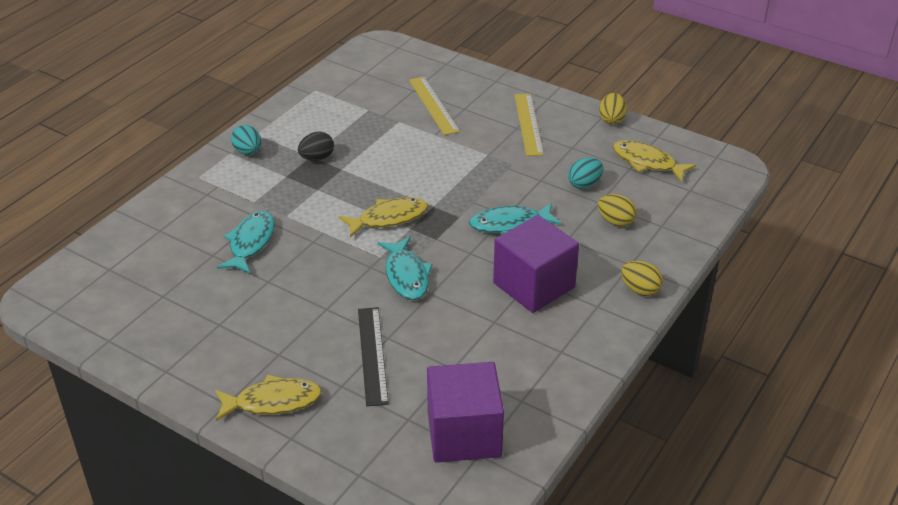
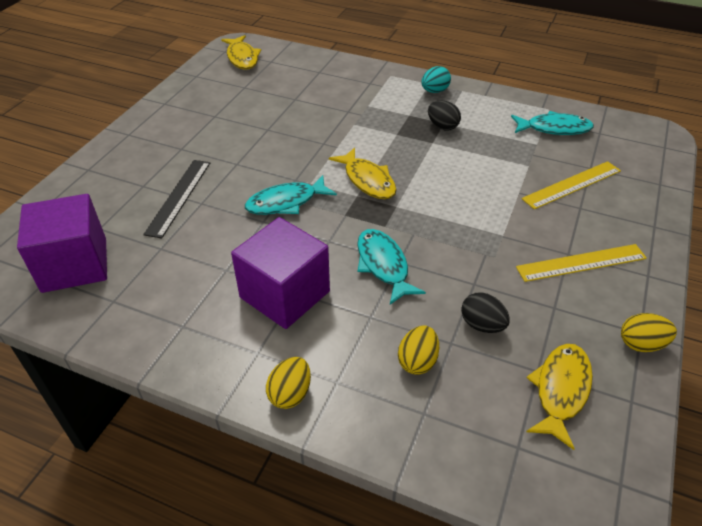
camera: 80 degrees right, 5 degrees up
yellow fish [215,375,322,421] -> yellow fish moved to [221,35,261,69]
turquoise fish [217,211,275,274] -> turquoise fish moved to [511,111,594,135]
black ruler [358,307,389,406] -> black ruler turned 60 degrees counterclockwise [143,160,210,239]
turquoise egg [568,158,603,189] -> black egg [461,292,510,333]

